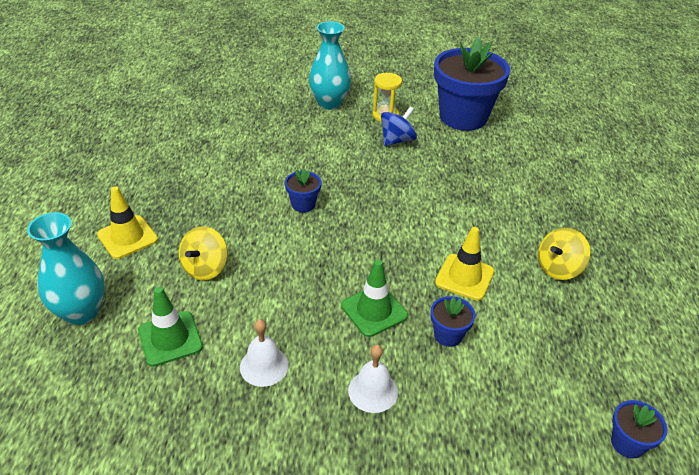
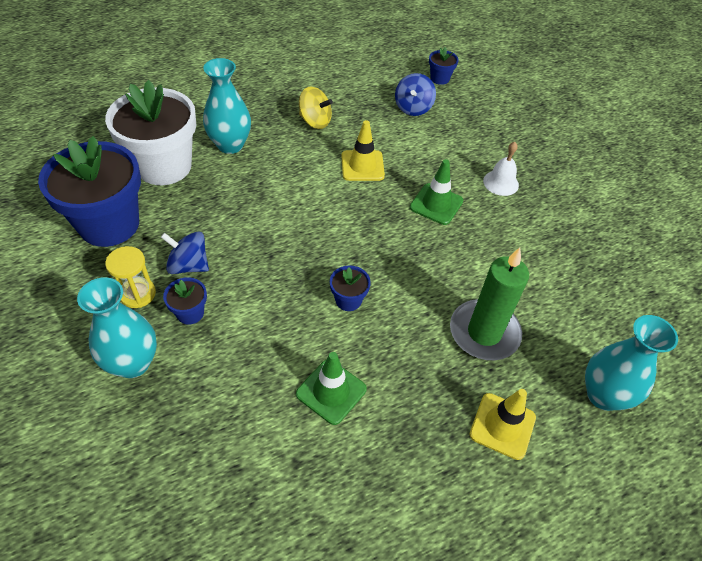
camera: 120 degrees left, 10 degrees up
green traffic cone [138,287,203,367] -> green traffic cone moved to [296,352,367,425]
yellow spinning top [179,226,227,280] -> green candle [450,248,529,360]
white bell [240,319,289,387] -> none
blue flower pot [430,296,475,347] -> blue flower pot moved to [163,277,207,325]
none -> white flower pot [105,80,196,185]
none -> turquoise vase [203,58,251,154]
none -> blue spinning top [395,73,436,116]

